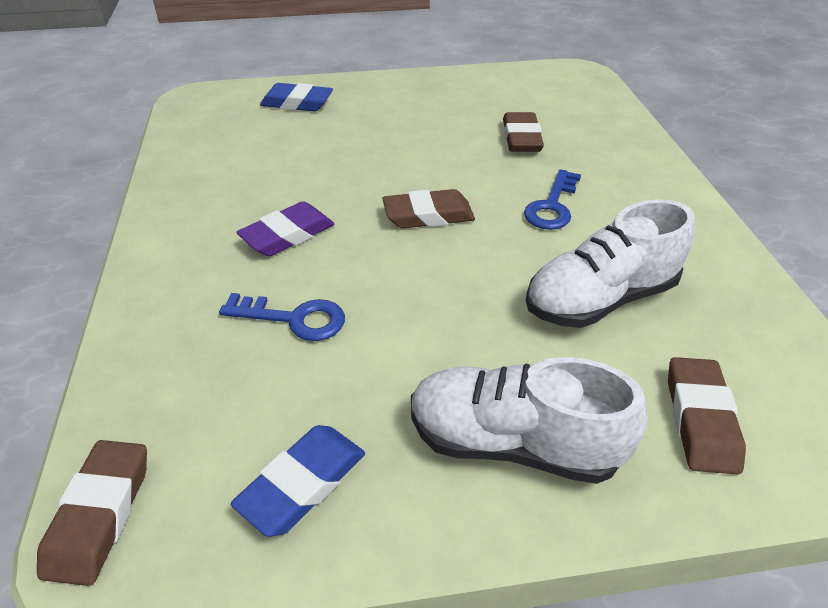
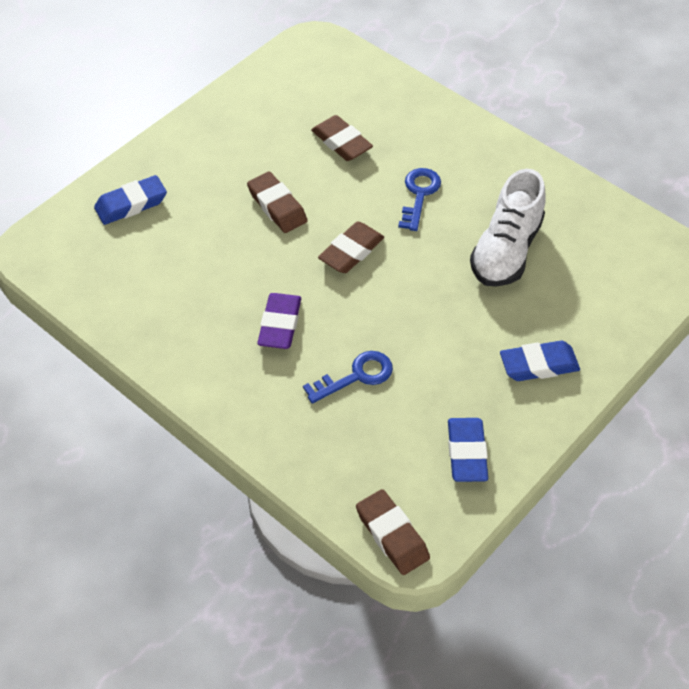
camera: 40 degrees left, 10 degrees up
white shoe [411,357,648,484] -> blue eraser [500,341,580,381]
blue key [524,169,581,230] -> blue key turned 150 degrees counterclockwise [398,168,441,231]
brown eraser [668,357,746,474] -> brown eraser moved to [247,172,308,233]

